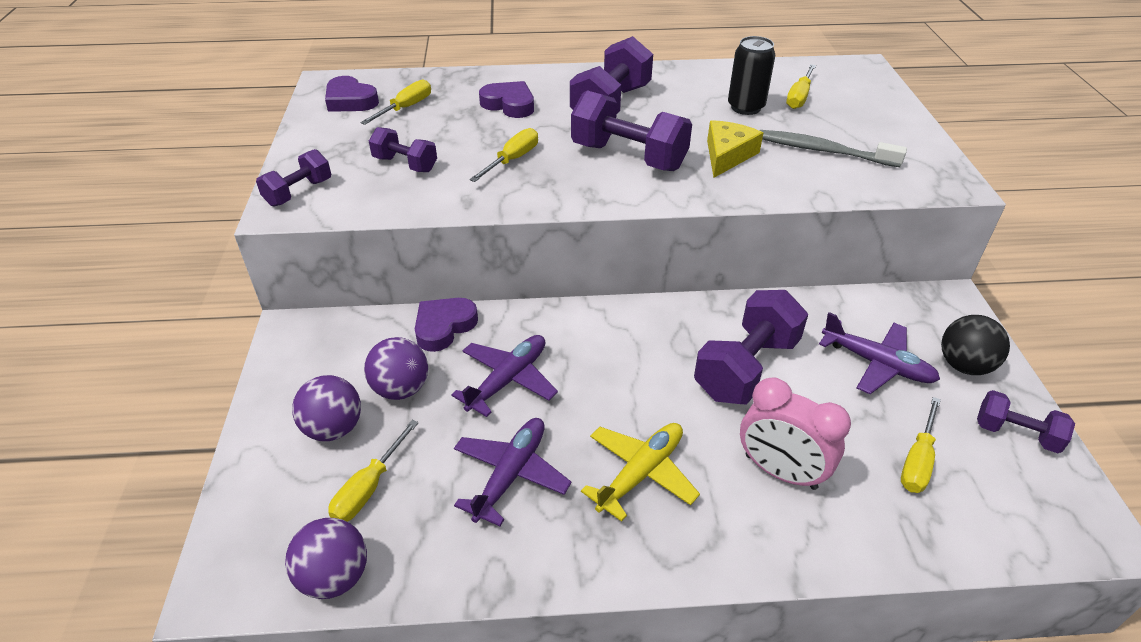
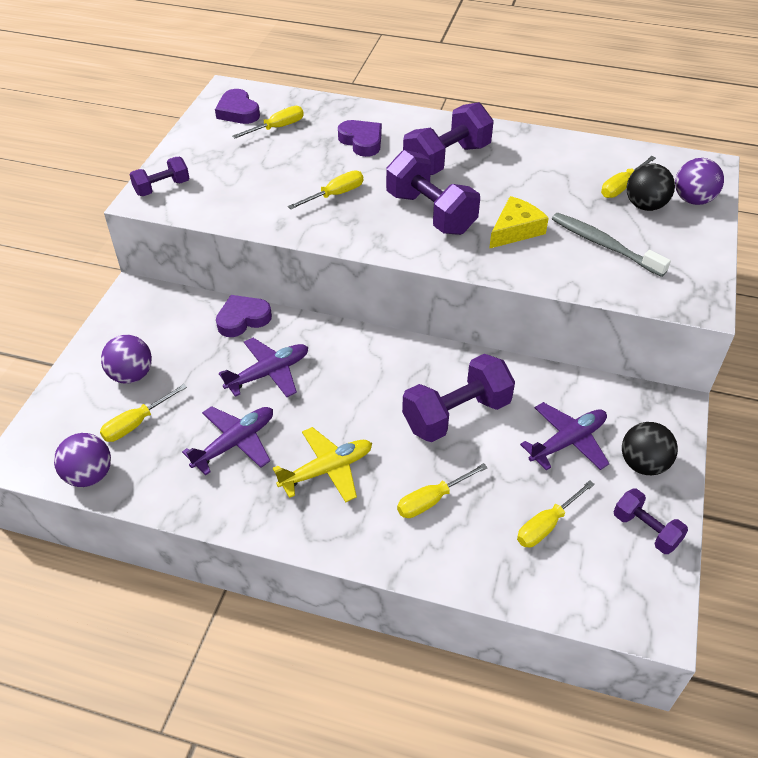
camera: 20 degrees right, 5 degrees up
purple ball [364,337,428,400] -> purple ball moved to [675,158,724,205]
purple dumbbell [369,127,437,172] -> none
black can [728,36,775,115] -> none
pink clock [740,377,851,490] -> yellow screwdriver [397,463,488,518]
purple plane [819,312,940,394] -> purple plane turned 90 degrees counterclockwise [520,402,610,471]
none -> black ball [626,163,675,211]

